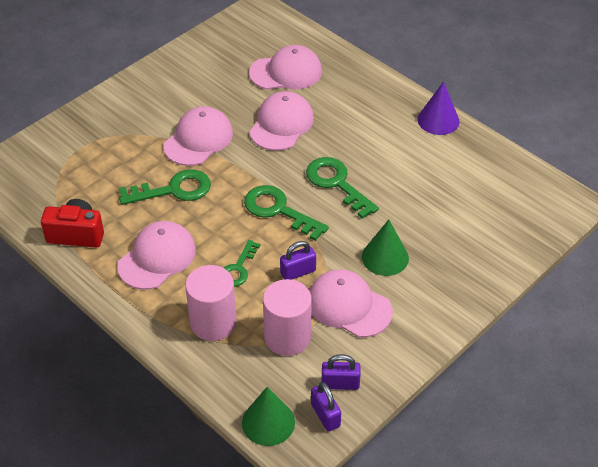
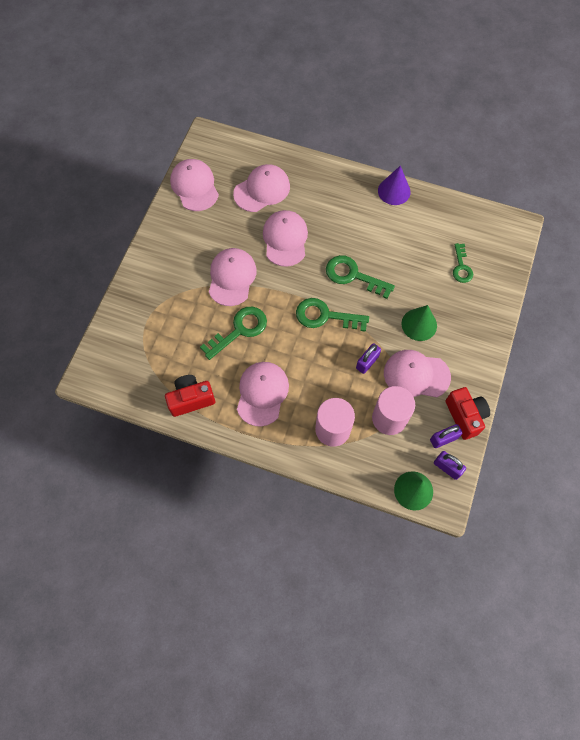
camera: 25 degrees left, 20 degrees up
green key [224,240,260,287] -> green key moved to [453,243,473,283]
none -> pink cap [170,159,219,211]
none -> red camera [445,387,490,440]

